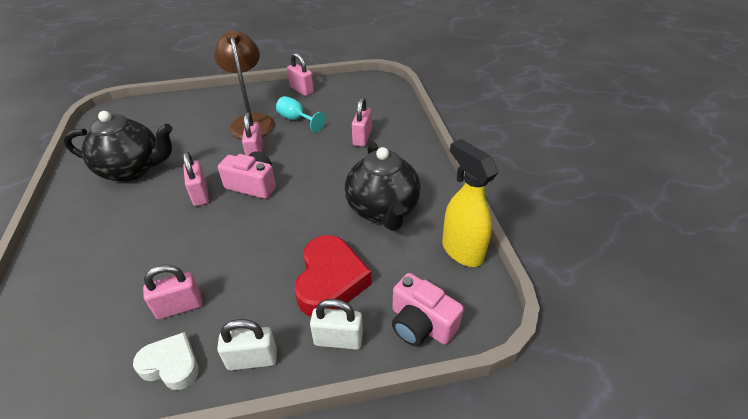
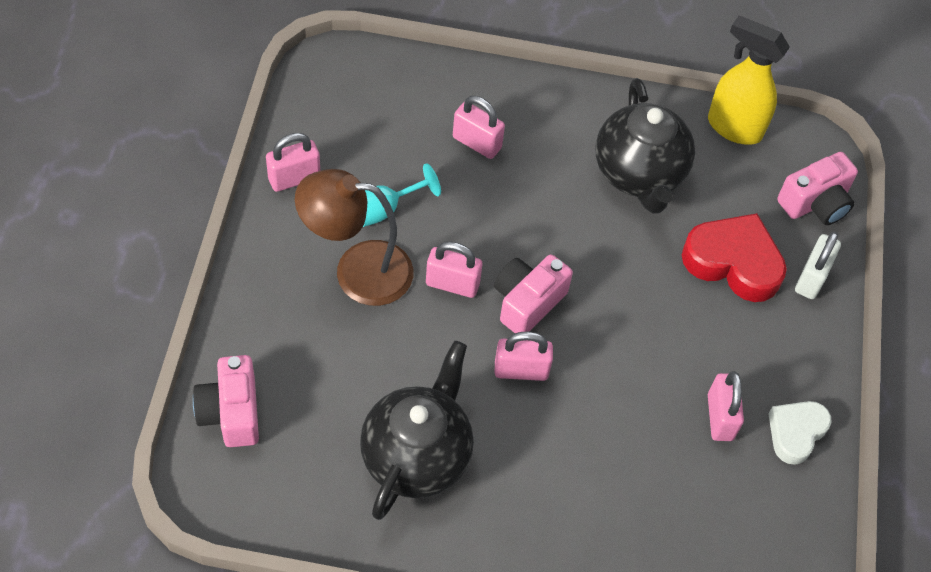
camera: 75 degrees left, 15 degrees up
white padlock [217,319,277,370] -> none
black teapot [345,141,421,231] -> black teapot turned 75 degrees clockwise [596,78,695,214]
yellow spray bottle [442,139,498,267] -> yellow spray bottle turned 45 degrees clockwise [708,16,790,145]
none -> pink camera [193,355,259,447]

